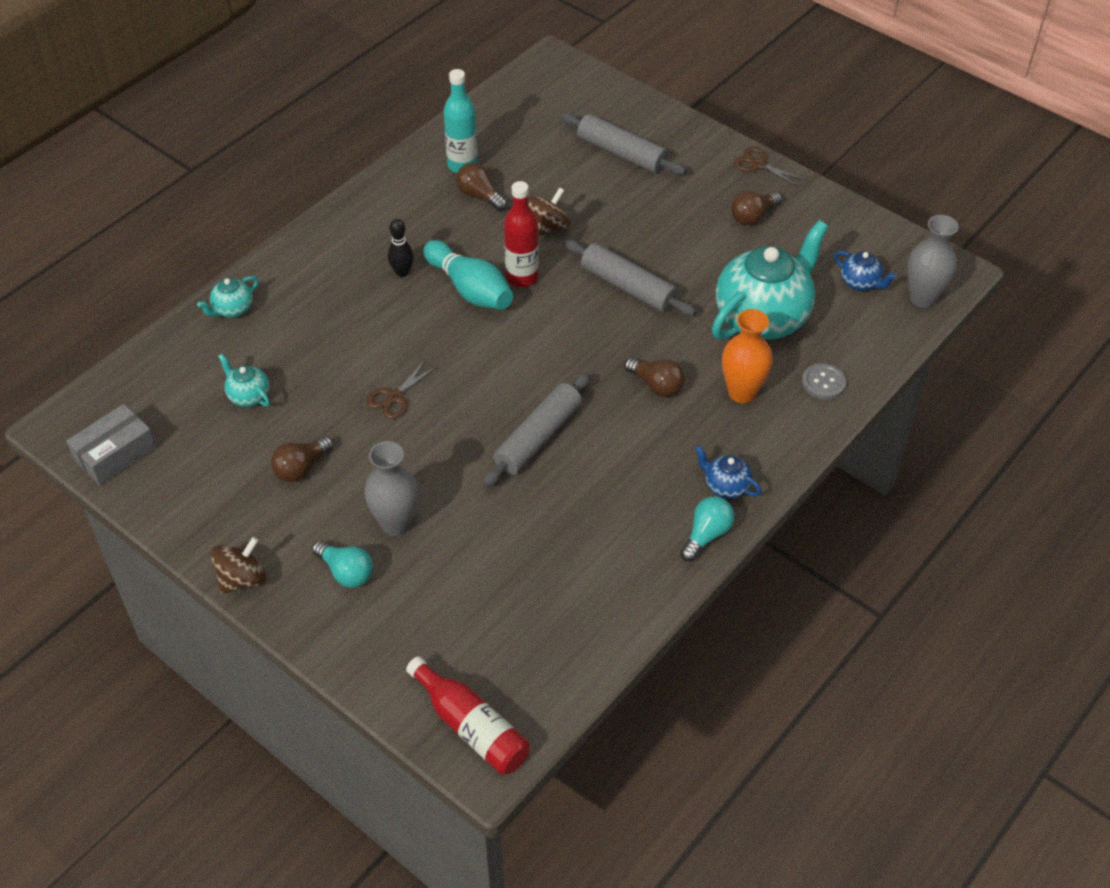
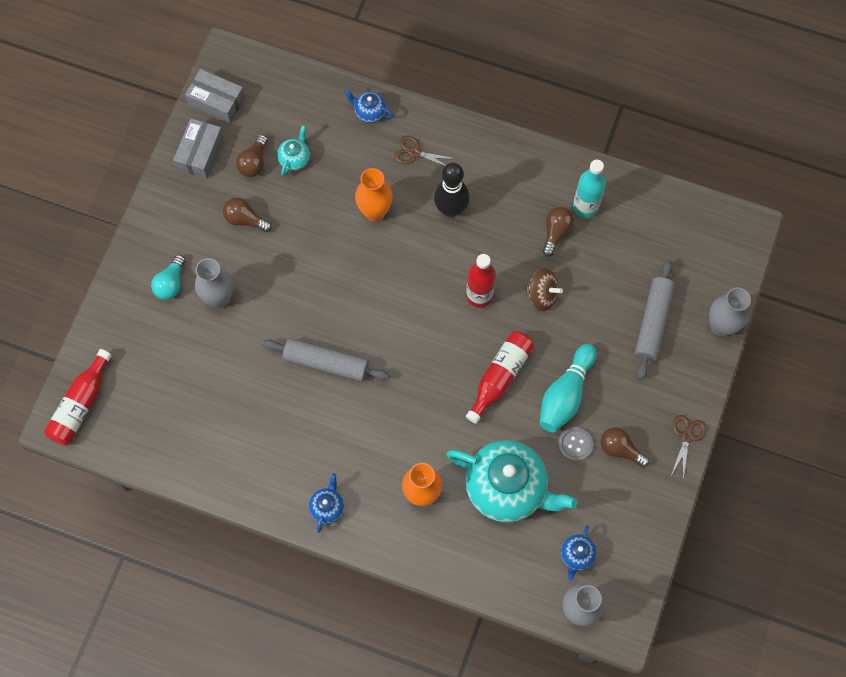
camera: 70 degrees right, 20 degrees up
turquoise teapot [197,276,258,317] -> blue teapot [344,89,393,123]
brown spinning top [211,537,266,594] -> none
brown scissors [366,359,438,419] -> brown scissors moved to [394,136,456,166]
black bowling pin [388,219,414,277] -> black bowling pin [434,163,469,217], size x1.71
turquoise bowling pin [423,240,513,310] -> turquoise bowling pin moved to [540,344,597,433]
grey rolling pin [564,240,696,316] -> red bottle [466,331,534,424]
brown light bulb [624,358,685,397] -> brown light bulb moved to [236,134,268,177]
turquoise light bulb [680,496,734,562] -> none
grey button [802,363,846,400] -> grey button moved to [558,427,593,462]
none -> grey box [173,118,224,179]
none -> orange vase [355,168,393,222]
none -> grey vase [709,288,751,337]

